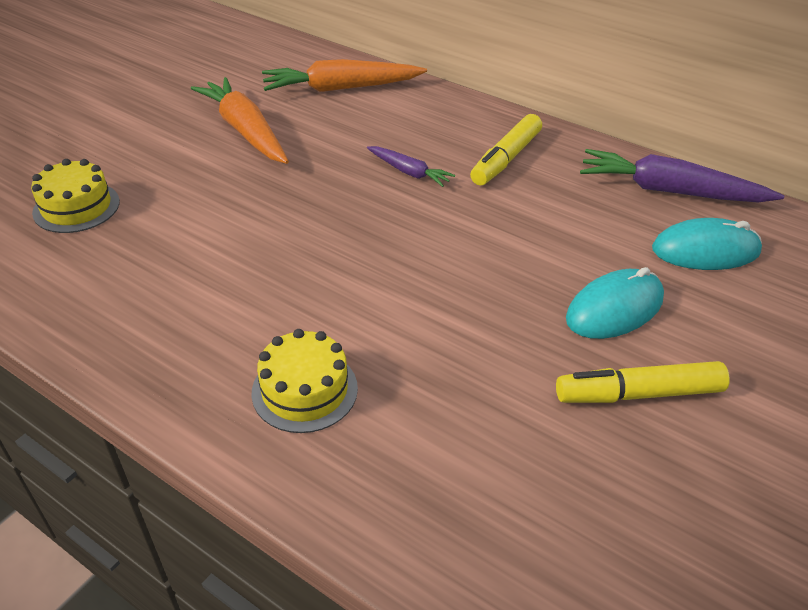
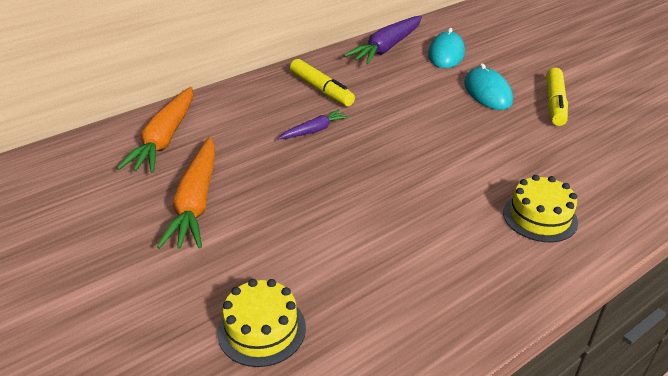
camera: 70 degrees left, 5 degrees down
orange carrot [191,77,289,164] -> orange carrot turned 75 degrees counterclockwise [157,137,215,249]

